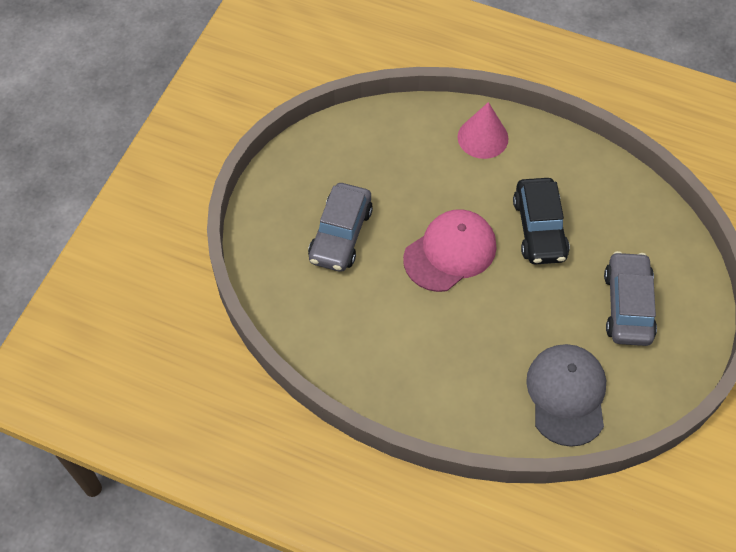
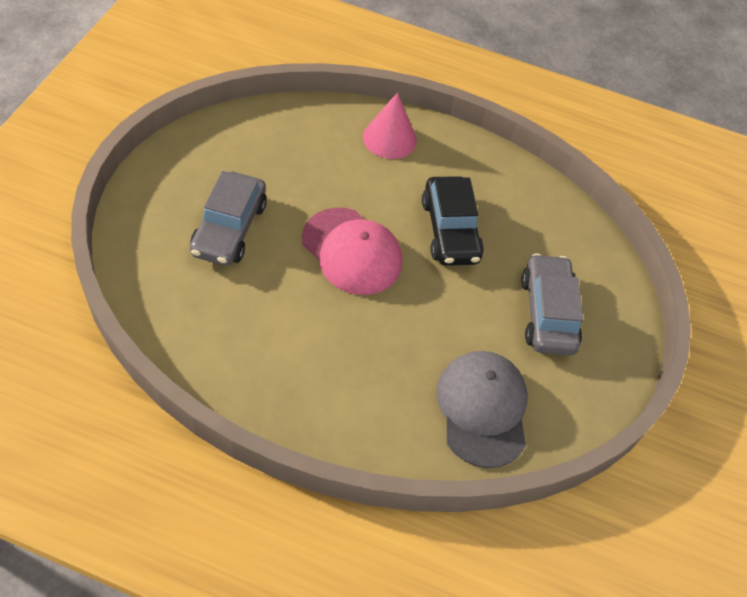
camera: 10 degrees left, 5 degrees down
pink cap [403,209,496,292] -> pink cap turned 90 degrees clockwise [302,208,402,295]

